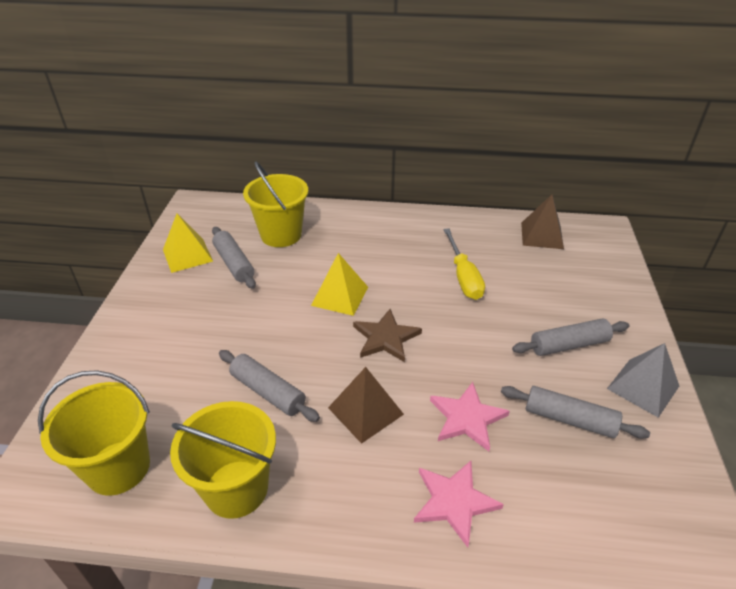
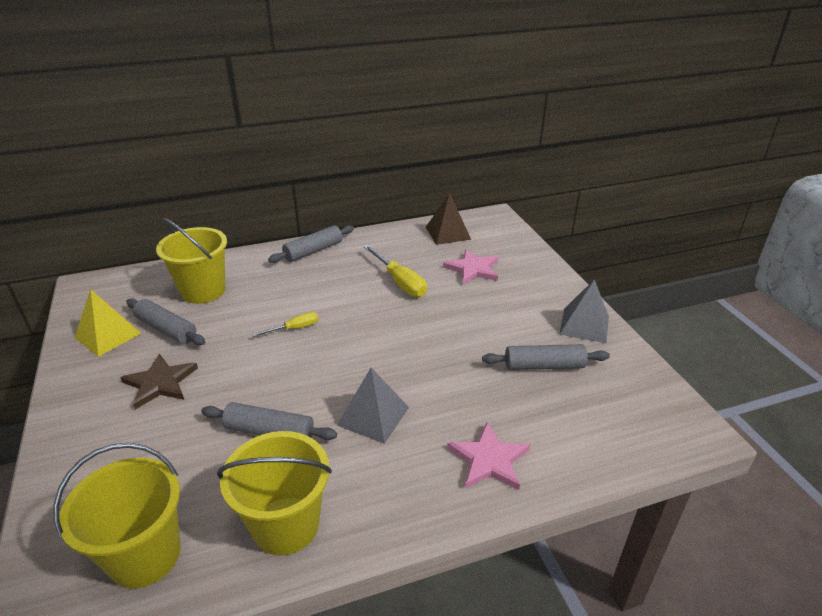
camera: 25 degrees left, 5 degrees down
yellow pyramid [311,253,368,316] -> yellow screwdriver [253,312,318,337]
brown pyramid [328,367,404,444] -> grey pyramid [337,368,409,444]
brown star [353,309,422,362] -> brown star moved to [120,354,198,409]
pink star [430,382,510,451] -> pink star moved to [443,249,498,285]
grey rolling pin [512,318,629,356] -> grey rolling pin moved to [268,225,354,263]

